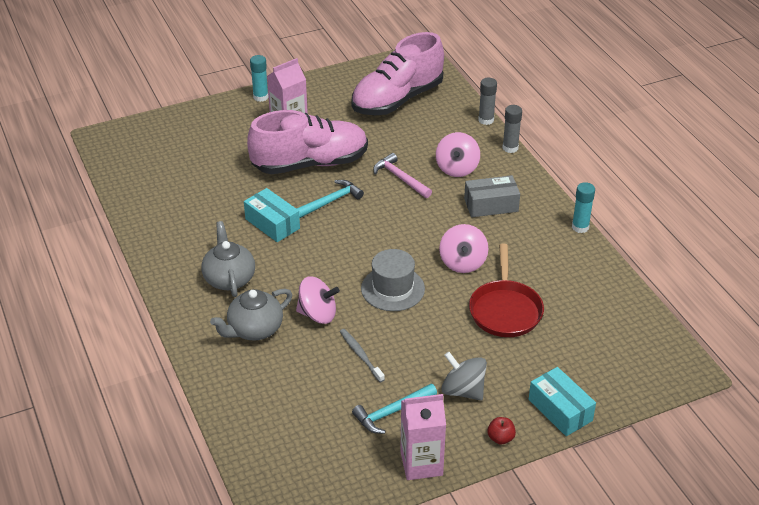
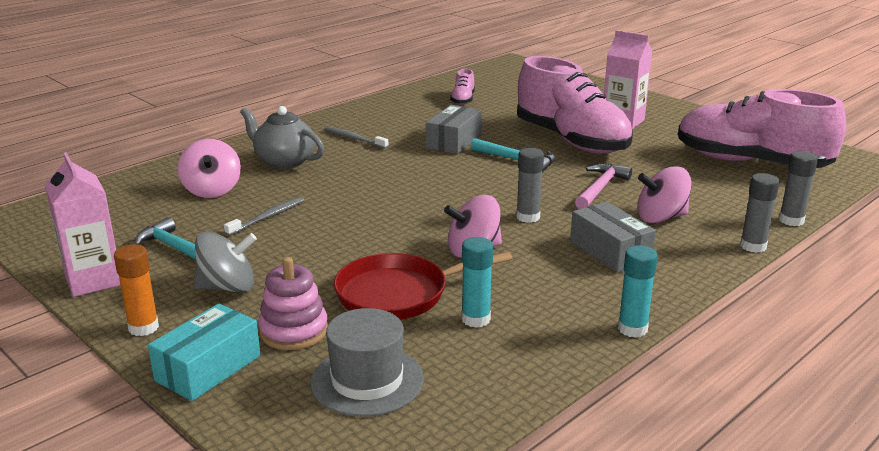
camera: 70 degrees right, 15 degrees down
grey teapot [201,221,255,297] -> grey toothbrush [324,126,389,149]
turquoise box [244,188,300,242] -> grey box [426,105,482,154]
turquoise glue stick [250,55,269,102] -> turquoise glue stick moved to [461,237,493,327]
pink spinning top [296,276,340,324] -> pink spinning top moved to [178,139,241,198]
grey hat [361,249,425,311] -> grey hat moved to [310,308,424,417]
grey spinning top [441,352,487,401] -> grey spinning top turned 60 degrees clockwise [194,231,257,292]
red apple [487,417,516,444] -> orange glue stick [114,244,159,336]
none -> pink stacking toy [258,257,328,350]
none -> pink shoe [450,69,475,105]
none -> grey glue stick [516,148,544,223]

